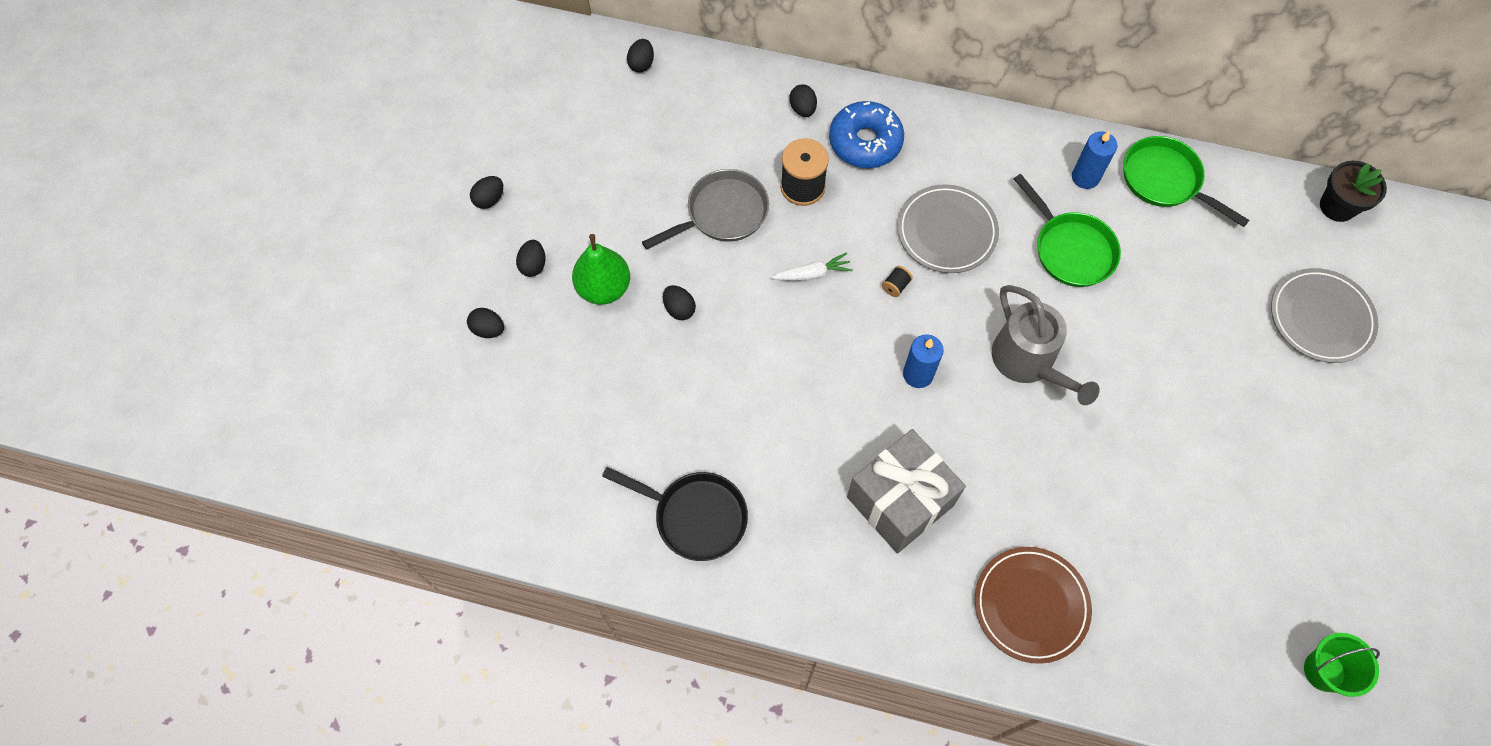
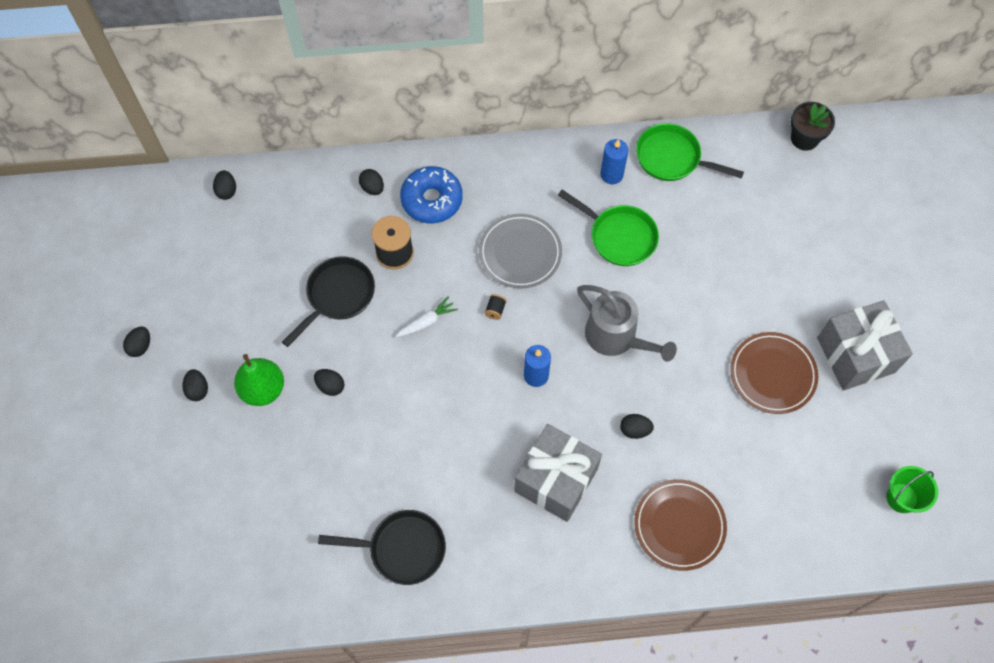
camera: 20 degrees left, 0 degrees up
black egg [467,308,504,338] -> black egg moved to [620,414,654,439]
grey pan [642,169,769,250] -> black pan [282,256,375,347]
grey plate [1271,268,1379,363] -> none
none -> brown plate [730,332,818,414]
none -> grey gift [817,300,913,390]

